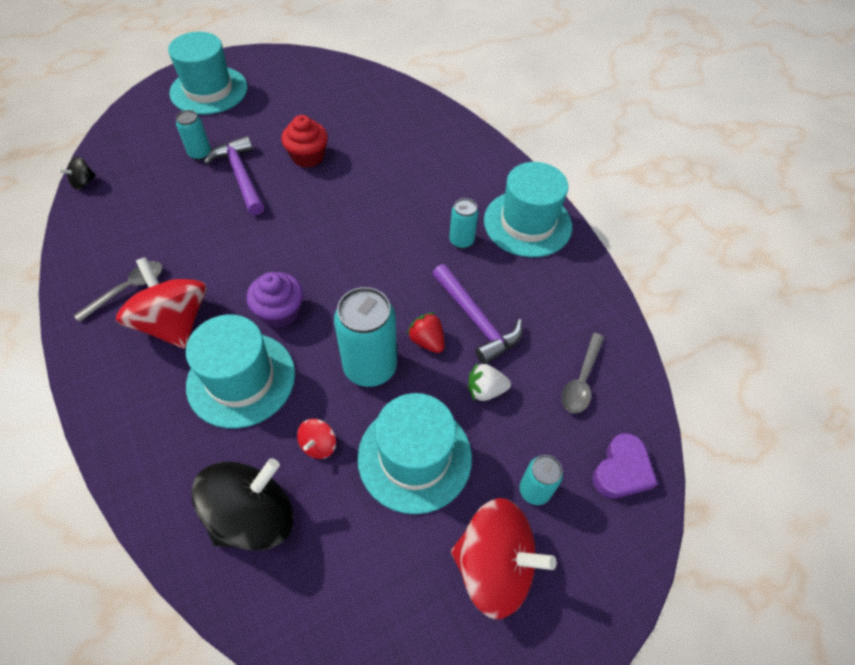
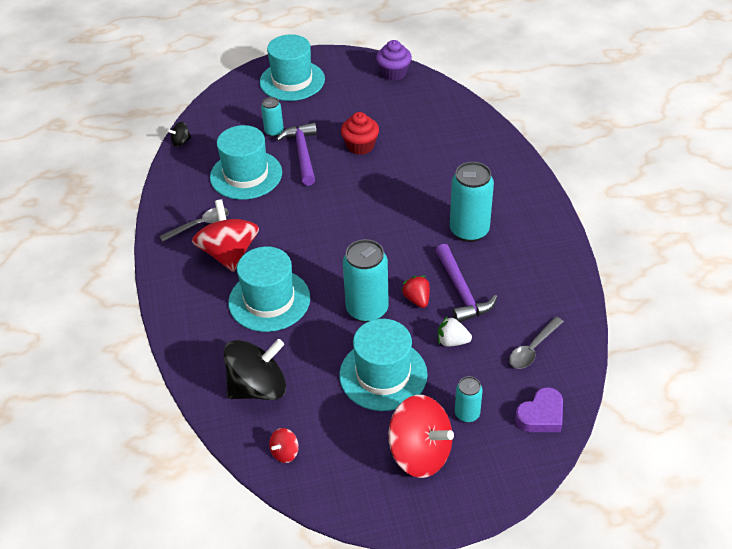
camera: 20 degrees right, 10 degrees down
purple cupcake [247,272,303,328] -> purple cupcake moved to [376,40,412,81]
red spinning top [297,419,336,459] -> red spinning top moved to [269,428,299,463]
turquoise can [449,198,479,249] -> turquoise can [450,162,494,242], size x1.84
turquoise hat [484,162,572,257] -> turquoise hat moved to [210,125,282,200]

